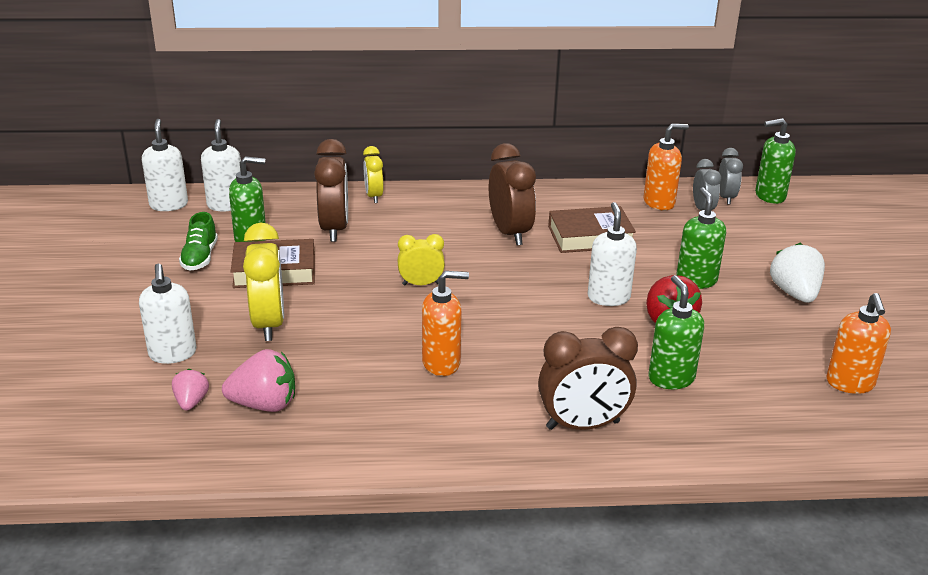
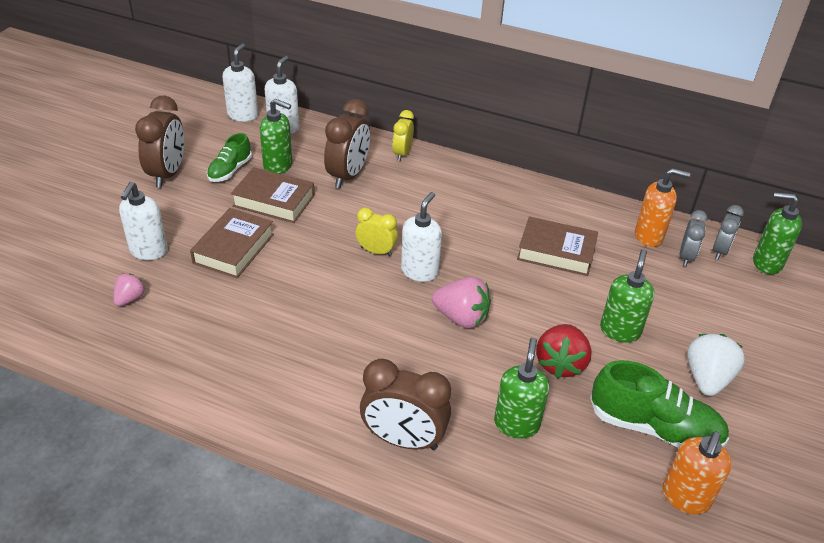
camera: 25 degrees right, 10 degrees up
pink strawberry [222,349,295,412] -> pink strawberry moved to [432,277,491,328]
yellow clock [243,223,284,341] -> brown book [190,208,274,278]
orange soap dispenser [422,271,469,376] -> none
brown clock [489,143,536,245] -> brown clock moved to [135,95,184,188]
white soap dispenser [588,202,637,306] -> white soap dispenser moved to [401,192,442,282]
none -> green shoe [590,360,729,448]

